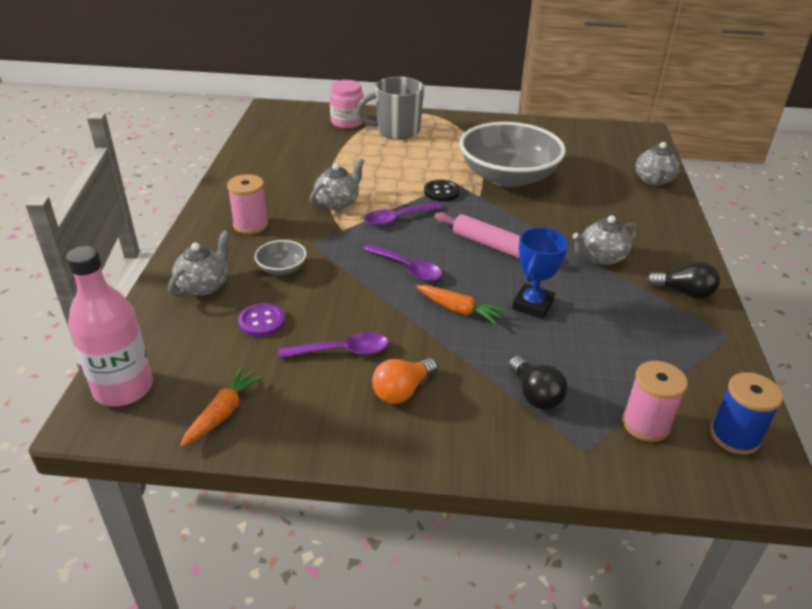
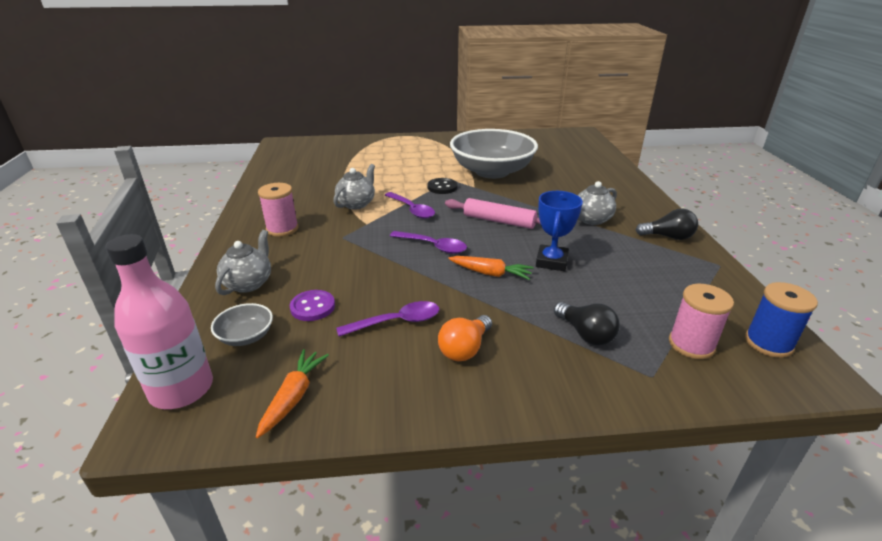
camera: 10 degrees left, 5 degrees down
grey bowl [254,240,307,275] -> grey bowl moved to [211,303,273,346]
pink jar [330,80,364,128] -> none
grey mug [357,77,424,140] -> none
purple spoon [364,203,443,226] -> purple spoon turned 90 degrees counterclockwise [385,192,435,219]
grey teapot [635,142,680,186] -> none

